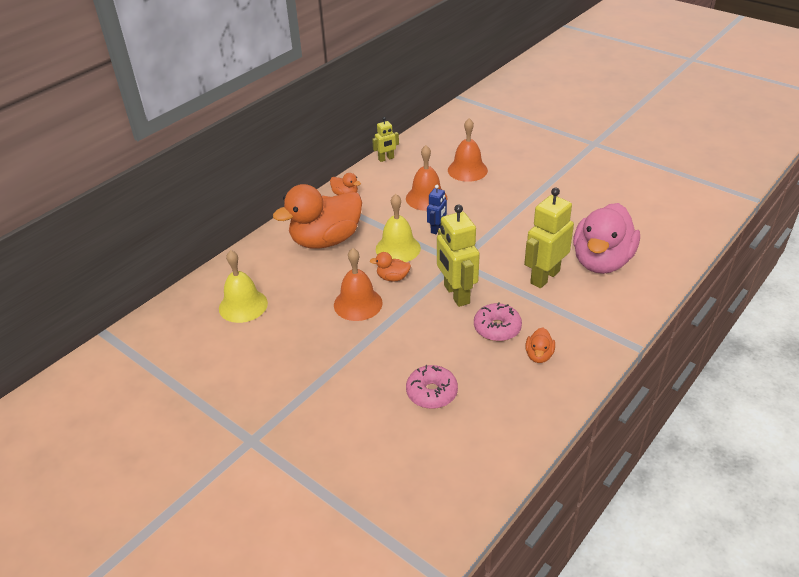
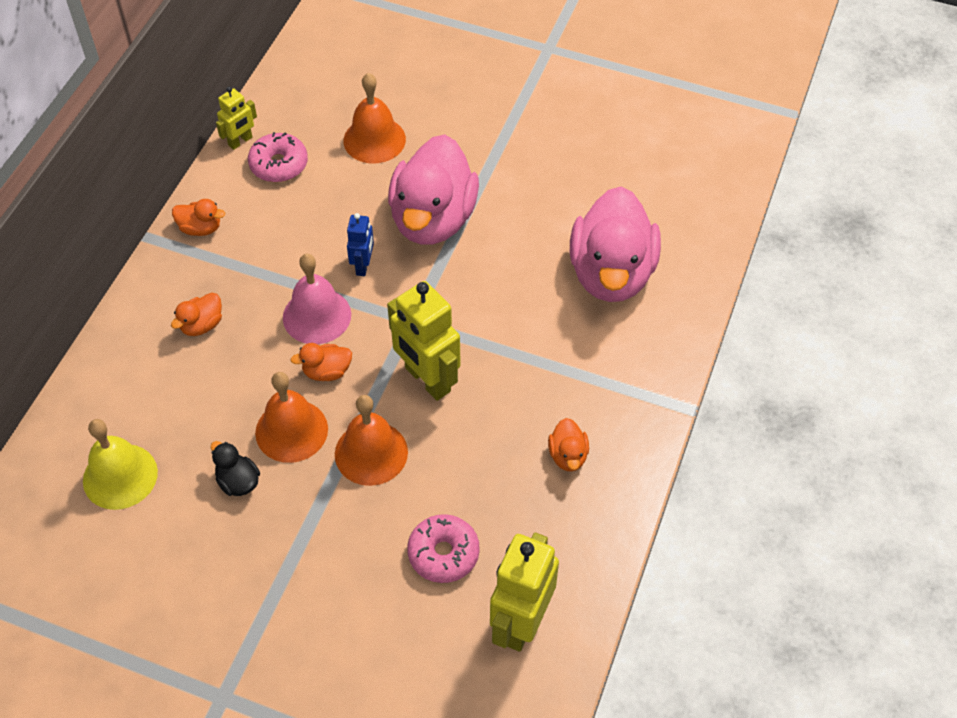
camera: 20 degrees left, 15 degrees up
orange duck [273,184,362,249] -> orange duck [171,293,222,336], size x0.41
yellow bell [376,194,421,262] -> pink bell [283,254,351,344]
orange bell [406,145,448,211] -> orange bell moved to [335,395,408,486]
pink donut [474,302,522,341] -> pink donut moved to [248,132,308,182]
yellow robot [524,188,574,288] -> yellow robot moved to [490,533,559,652]
none -> black duck [211,441,260,496]
none -> pink duck [388,134,479,244]

